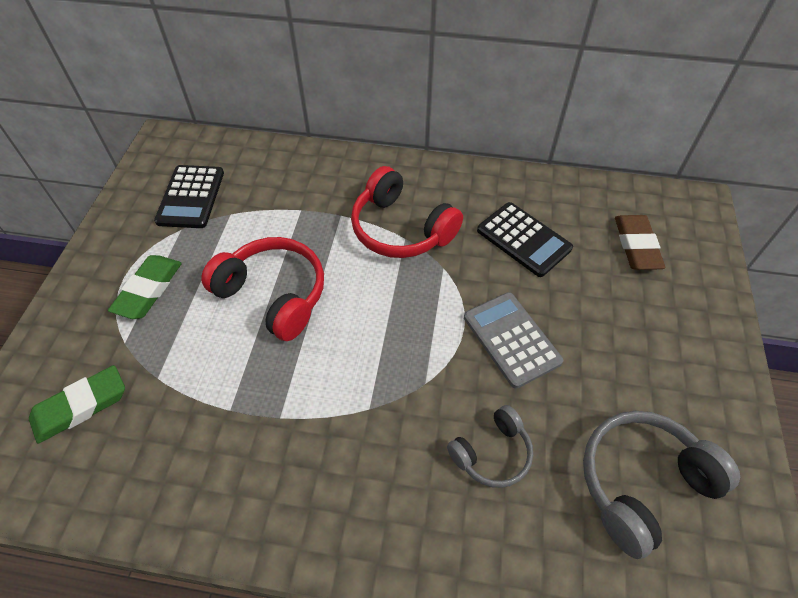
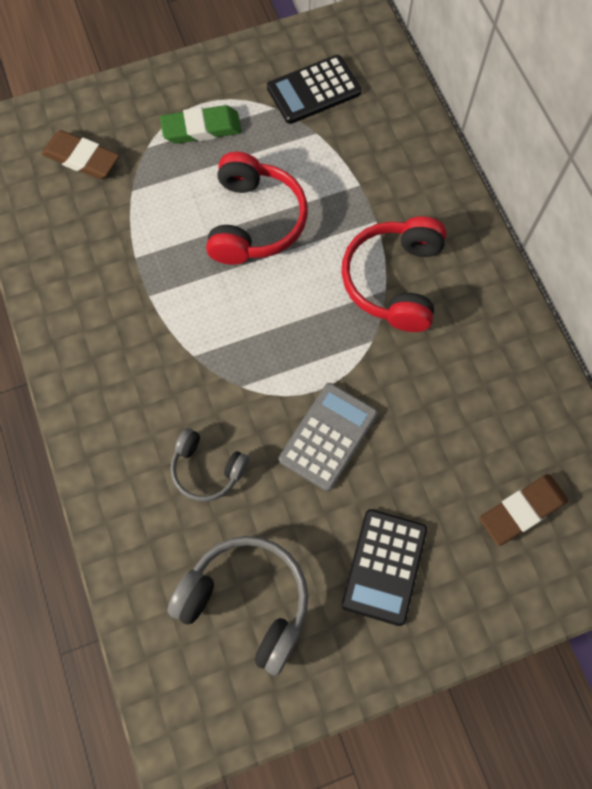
camera: 60 degrees right, 15 degrees up
green eraser [29,365,125,444] -> brown eraser [42,130,119,179]
black calculator [477,202,573,277] -> black calculator moved to [342,509,427,626]

